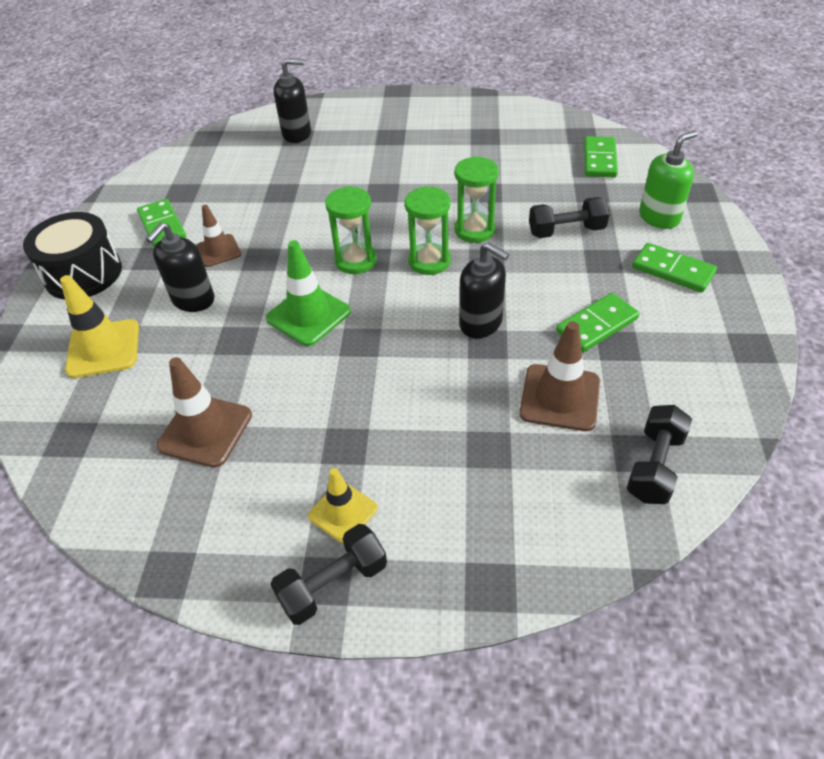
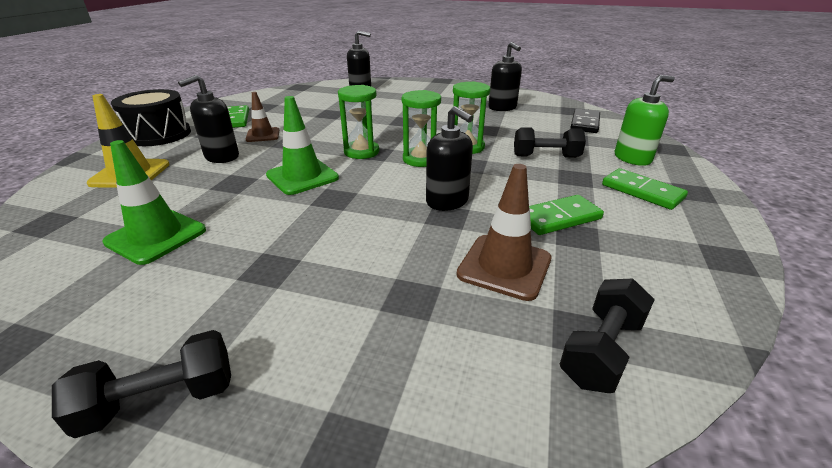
camera: 10 degrees right, 15 degrees down
brown traffic cone [156,357,252,468] -> green traffic cone [102,140,206,265]
yellow traffic cone [308,468,378,544] -> none
green domino [584,136,618,177] -> black domino [570,109,600,133]
none -> black soap dispenser [488,42,522,111]

